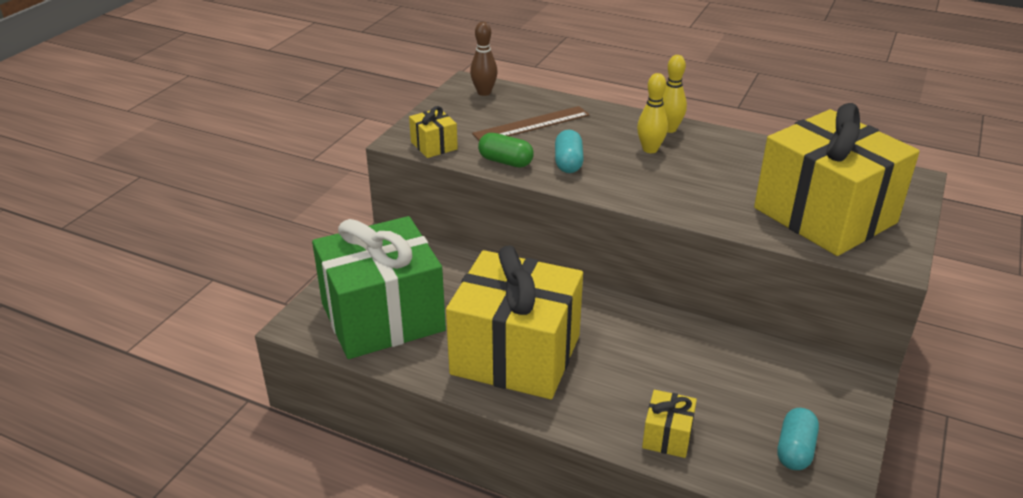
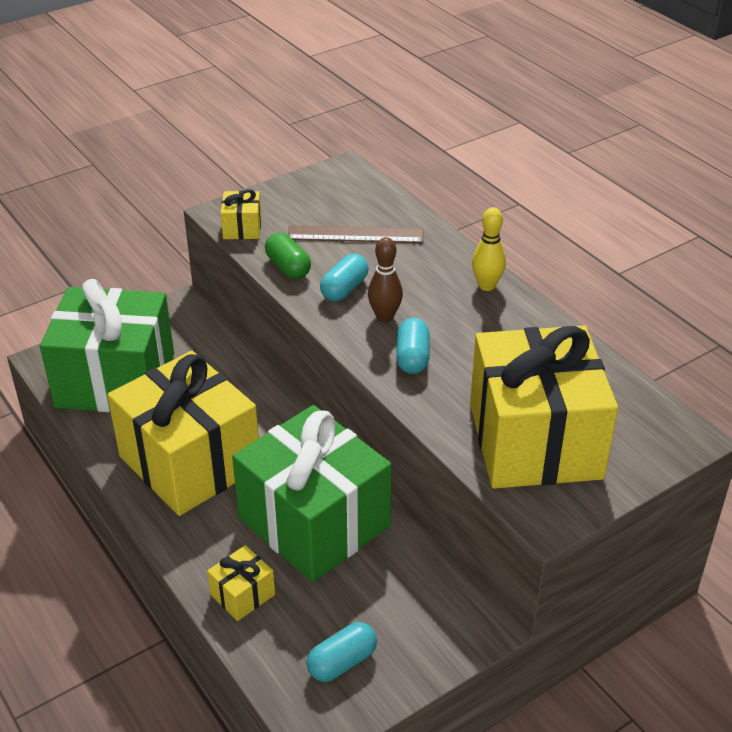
camera: 30 degrees right, 5 degrees up
brown bowling pin [470,22,498,96] -> brown bowling pin moved to [368,237,403,322]
yellow bowling pin [637,73,668,153] -> none
none -> green gift [232,405,392,582]
none -> turquoise capsule [396,318,430,374]

